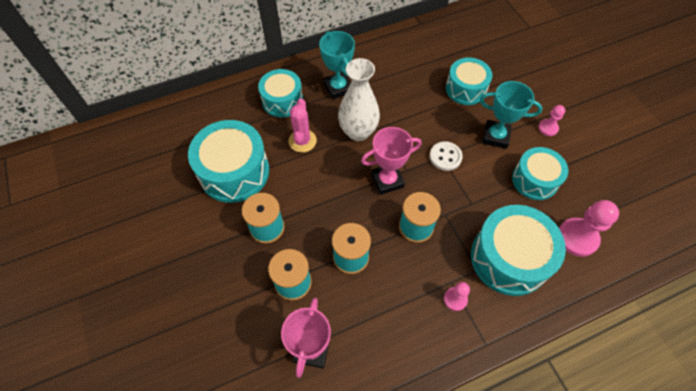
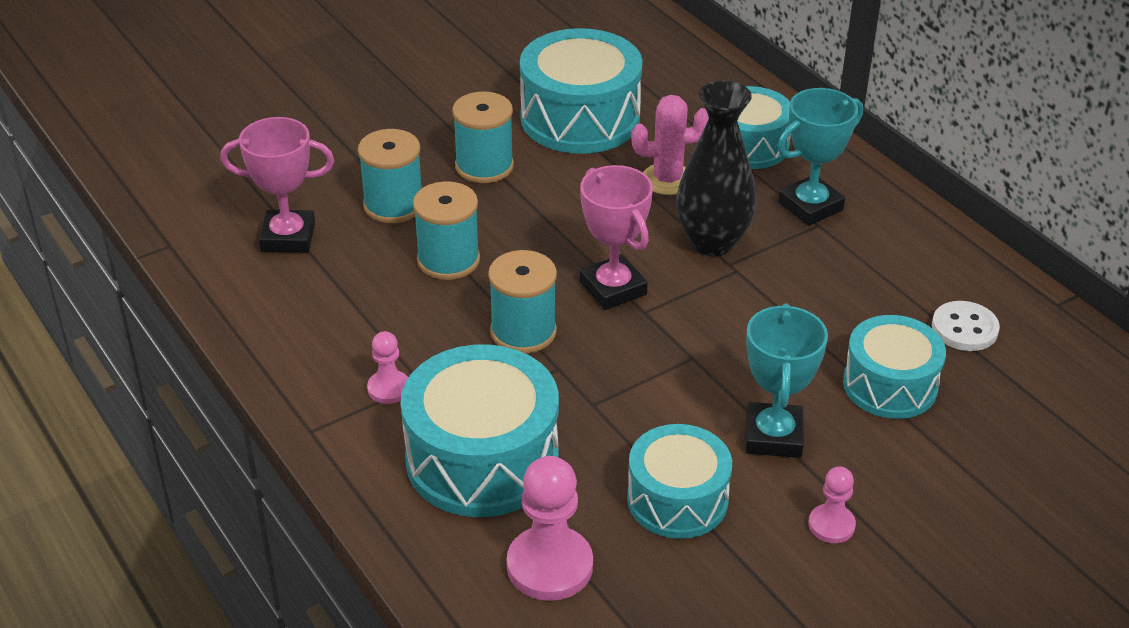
camera: 80 degrees right, 20 degrees down
white vase [338,58,380,141] -> black vase [676,80,757,256]
white button [430,141,463,171] -> white button moved to [932,301,1000,351]

